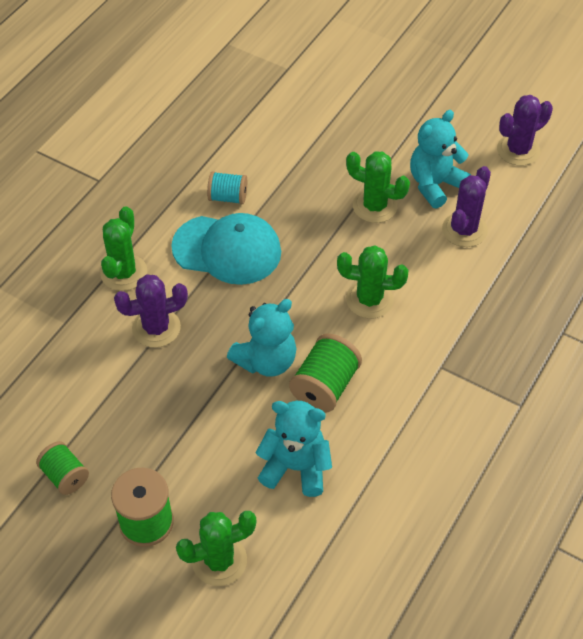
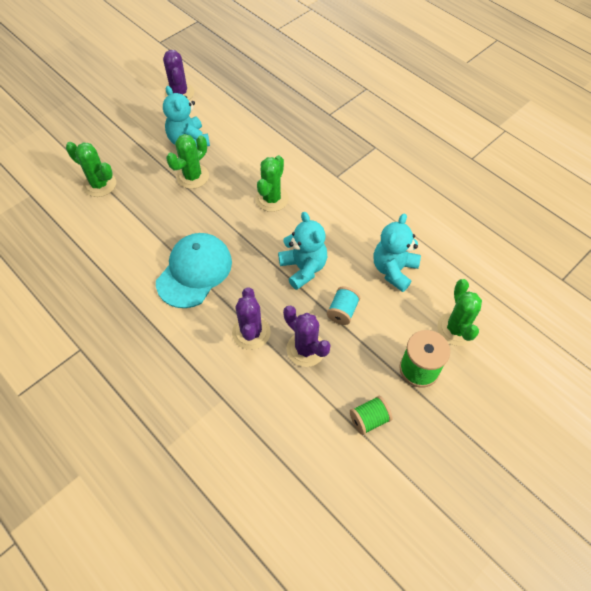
camera: 75 degrees left, 5 degrees up
green cactus [100,206,147,291] -> green cactus moved to [66,142,116,197]
turquoise spool [207,171,247,204] -> turquoise spool moved to [327,286,360,325]
green spool [289,333,362,413] -> none
purple cactus [442,166,491,247] -> purple cactus moved to [283,305,331,367]

